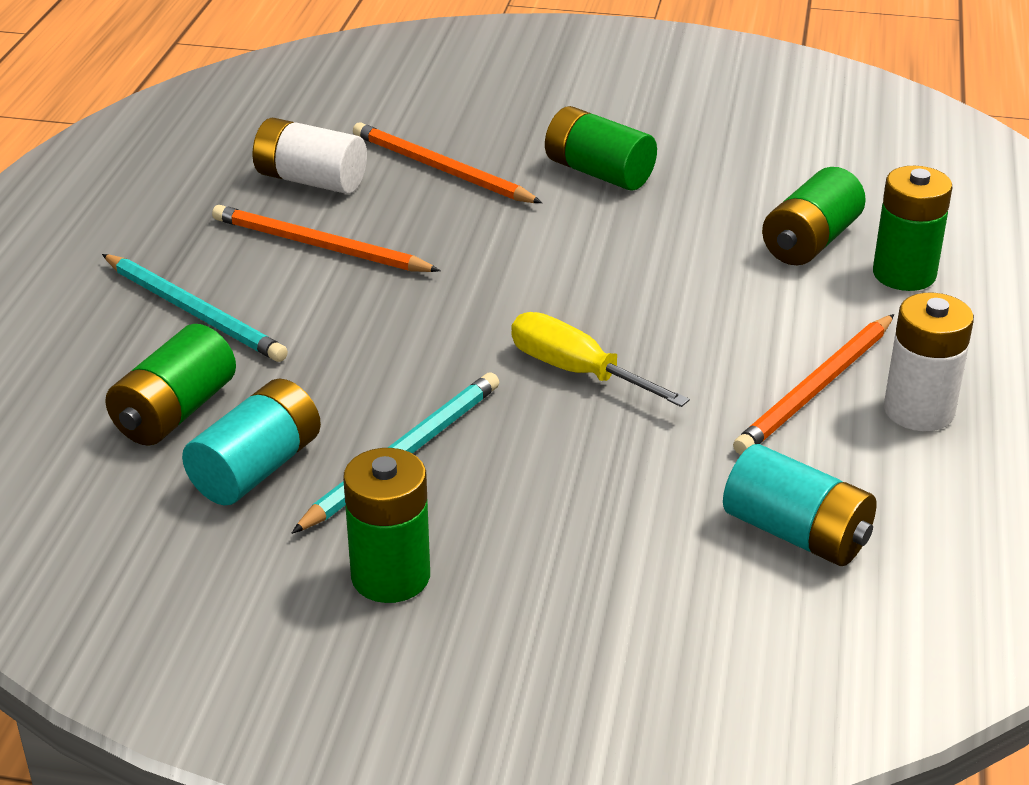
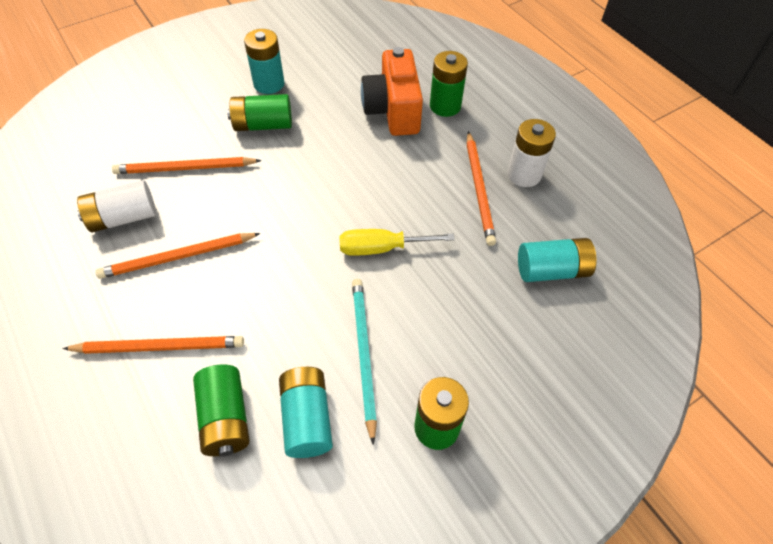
camera: 45 degrees left, 20 degrees up
turquoise pencil [102,254,288,362] -> orange pencil [63,336,244,354]
green battery [762,167,866,265] -> orange camera [361,47,423,136]
none -> turquoise battery [244,29,285,94]

